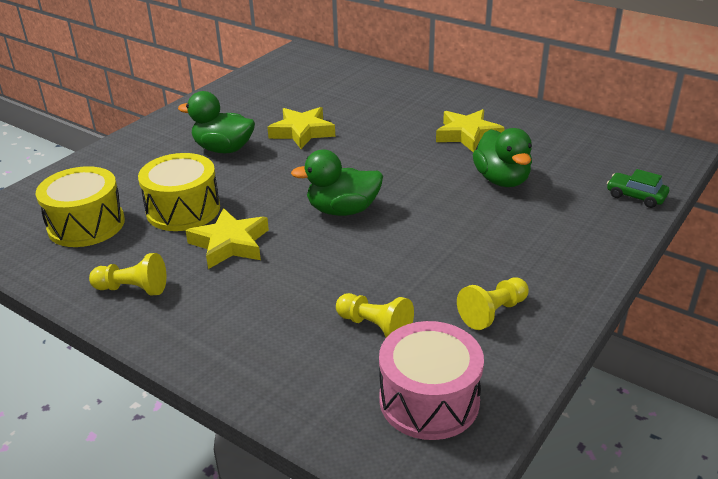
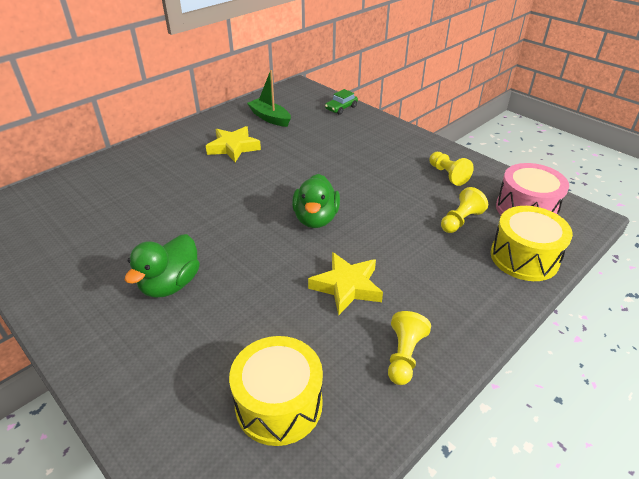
camera: 80 degrees left, 5 degrees up
yellow drum [138,153,220,231] -> yellow drum moved to [491,206,573,281]
yellow star [267,107,335,149] -> none
green duck [473,128,532,187] -> none
none -> green boat [247,70,291,127]

